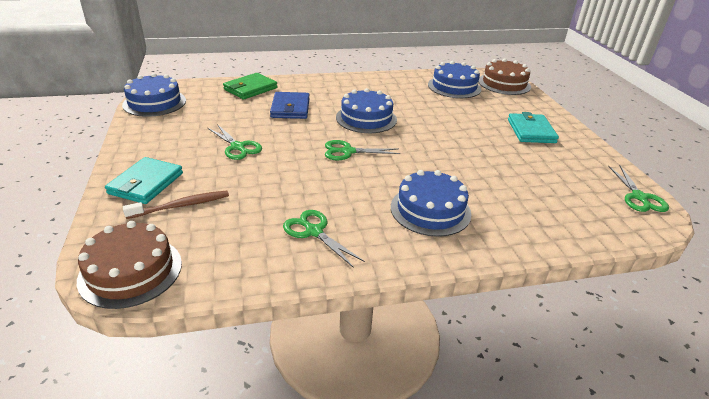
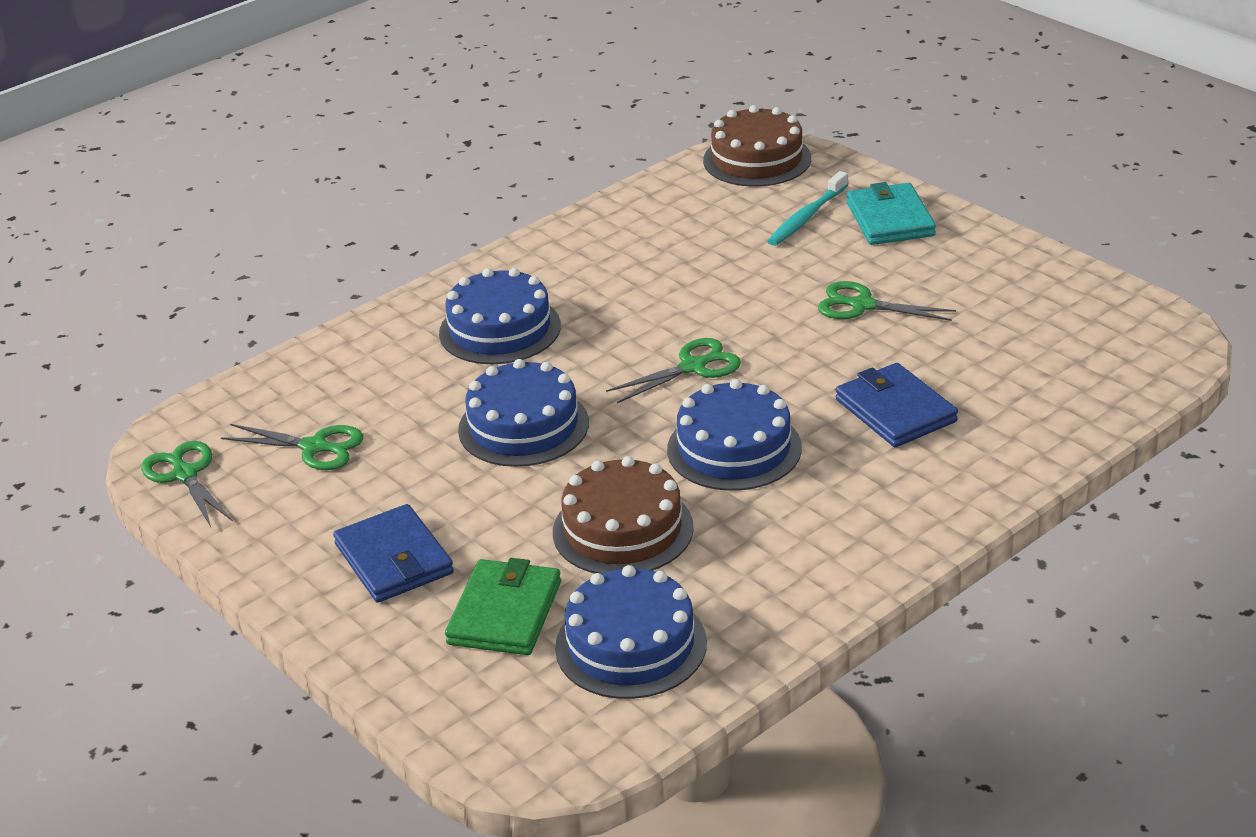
camera: 155 degrees right, 0 degrees up
blue cake [122,73,186,117] -> blue cake moved to [458,359,589,467]
brown toothbrush [123,191,229,219] -> turquoise toothbrush [768,171,848,246]
green wallet [223,73,277,100] -> green wallet moved to [445,558,561,655]
green scissors [283,210,365,268] -> green scissors moved to [221,424,363,470]
brown cake [479,58,531,95] -> brown cake moved to [553,456,694,574]
turquoise wallet [508,112,559,143] -> blue wallet [333,504,454,603]

